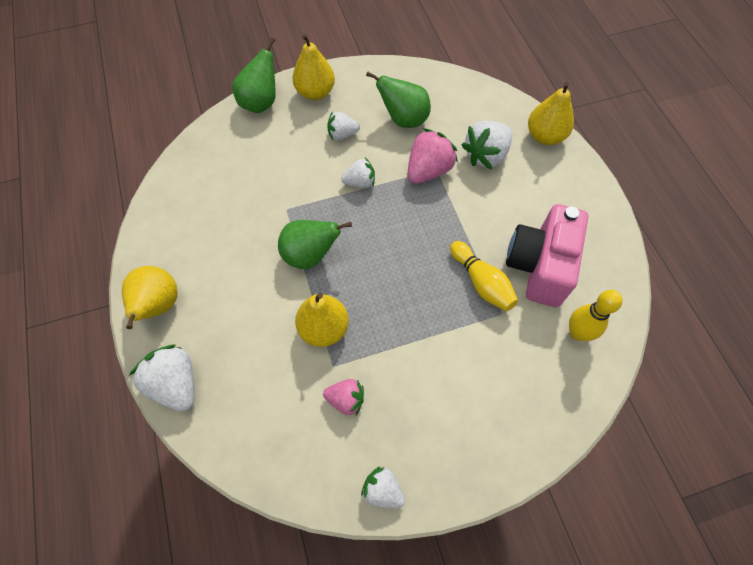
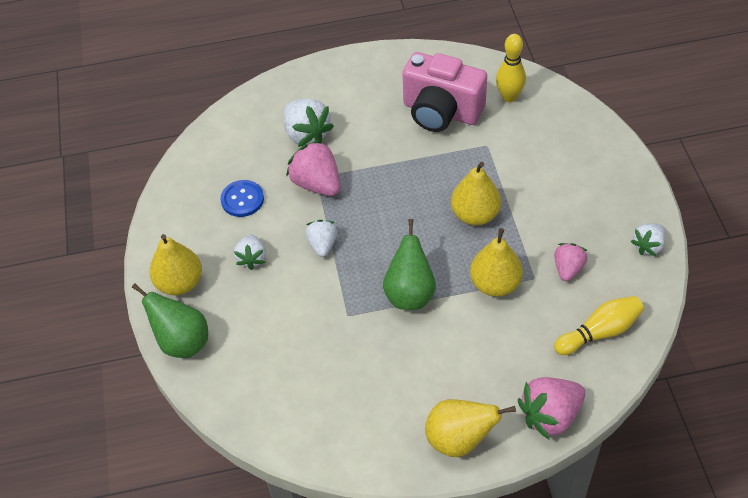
camera: 80 degrees left, 10 degrees down
white strawberry [129,345,195,412] -> pink strawberry [518,377,585,440]
green pear [366,71,431,128] -> blue button [220,180,264,217]
yellow bowling pin [450,241,518,311] -> yellow bowling pin moved to [554,296,644,355]
yellow pear [528,82,574,145] -> yellow pear moved to [451,162,501,226]

